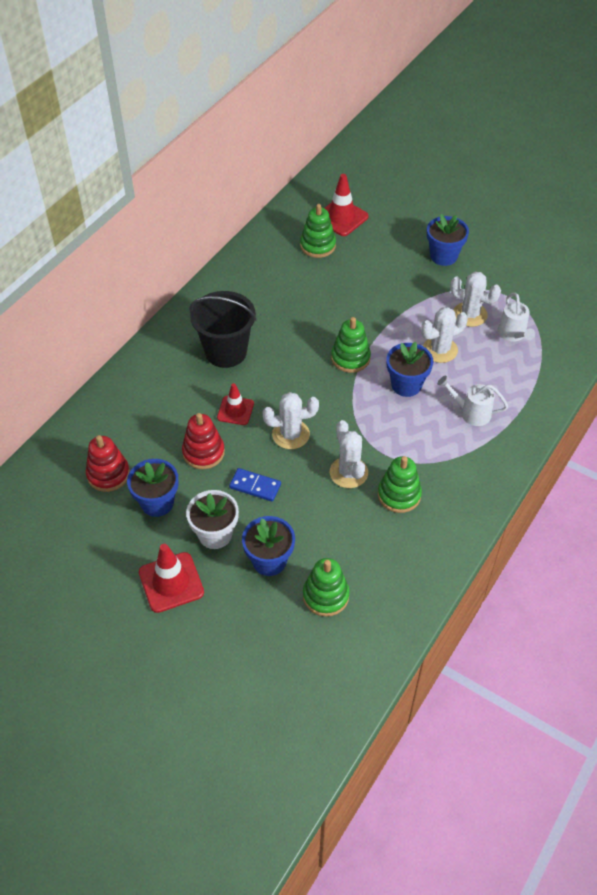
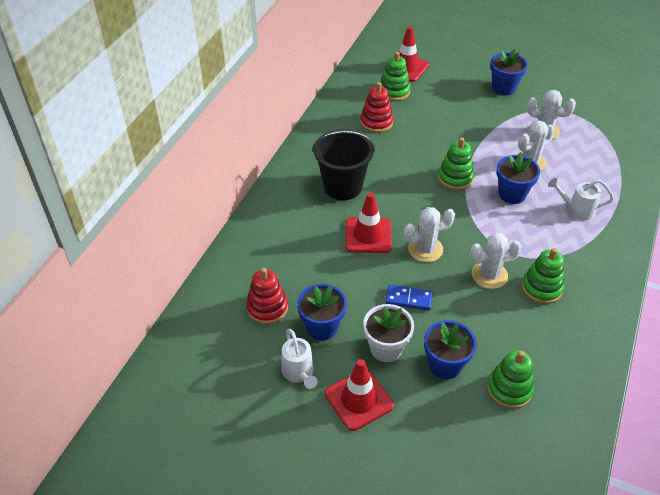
camera: 10 degrees left, 5 degrees down
red stacking toy [182,413,225,469] -> red stacking toy moved to [360,82,394,133]
red traffic cone [217,383,254,425] -> red traffic cone [345,193,392,253], size x1.52
white cactus [330,420,368,488] -> white cactus turned 75 degrees counterclockwise [470,233,522,289]
white watering can [498,293,535,342] -> white watering can moved to [281,329,318,389]

